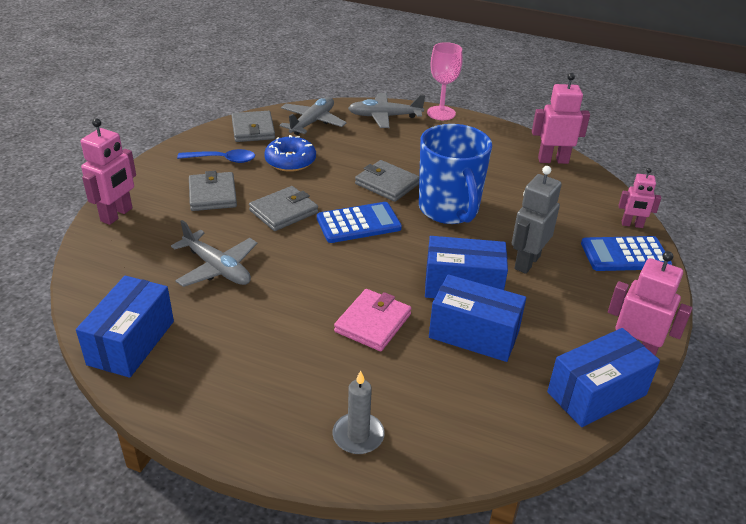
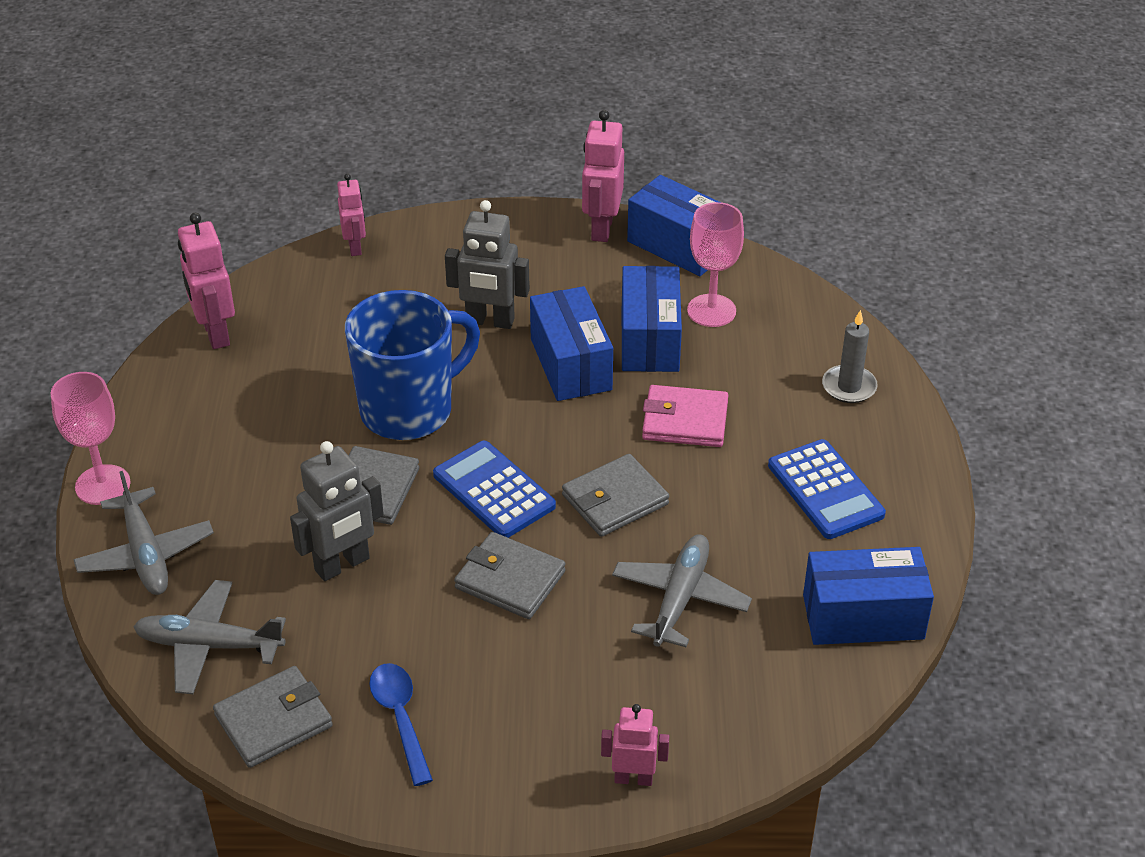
camera: 110 degrees left, 5 degrees up
pink robot [81,118,136,225] -> pink robot [601,704,669,786], size x0.63
grey wallet [189,171,237,211] -> grey wallet moved to [562,454,669,537]
blue donut [264,135,316,172] -> none
blue calculator [581,236,672,271] -> blue calculator moved to [768,439,886,539]
none -> grey robot [290,441,384,581]
none -> pink goblet [687,202,744,327]

